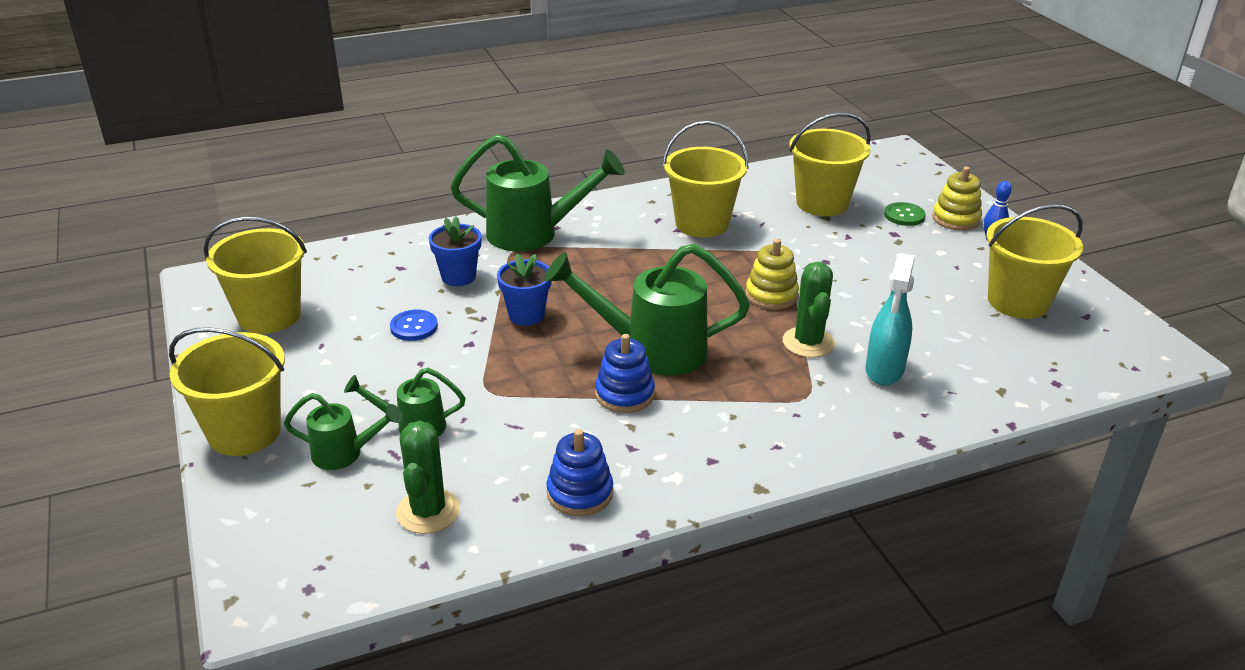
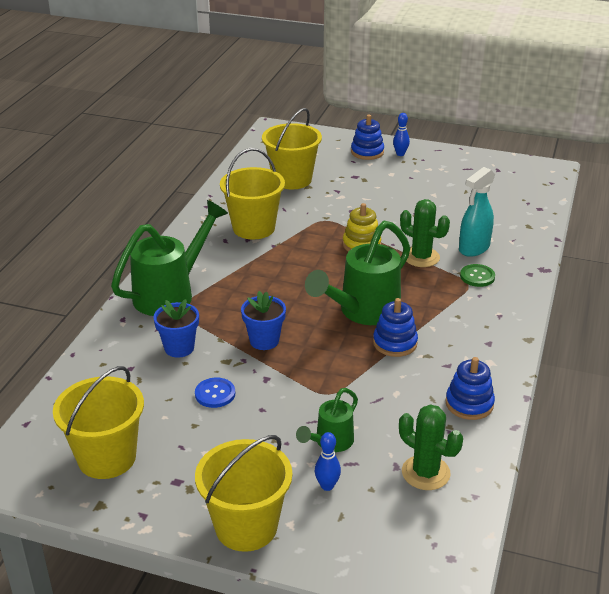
camera: 50 degrees left, 0 degrees up
green watering can [284,393,403,470] -> blue bowling pin [315,432,341,491]
turquoise spray bottle [865,253,915,386] -> turquoise spray bottle turned 75 degrees clockwise [459,167,495,257]
green button [884,202,925,226] -> green button moved to [460,264,495,287]
yellow stacking toy [932,167,982,231] -> blue stacking toy [351,115,384,160]
yellow bucket [986,204,1083,319] -> none

